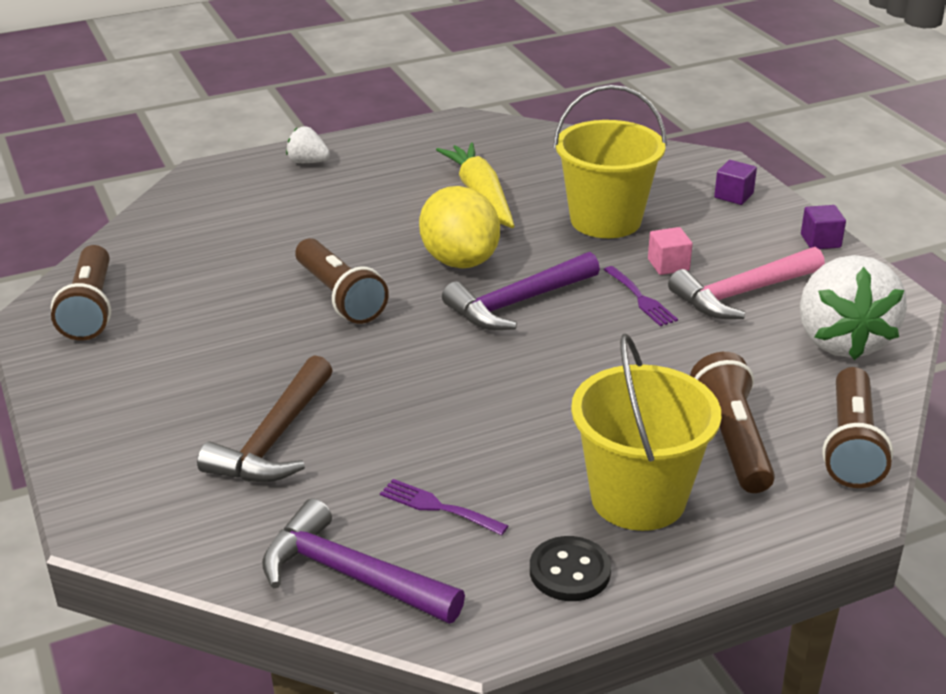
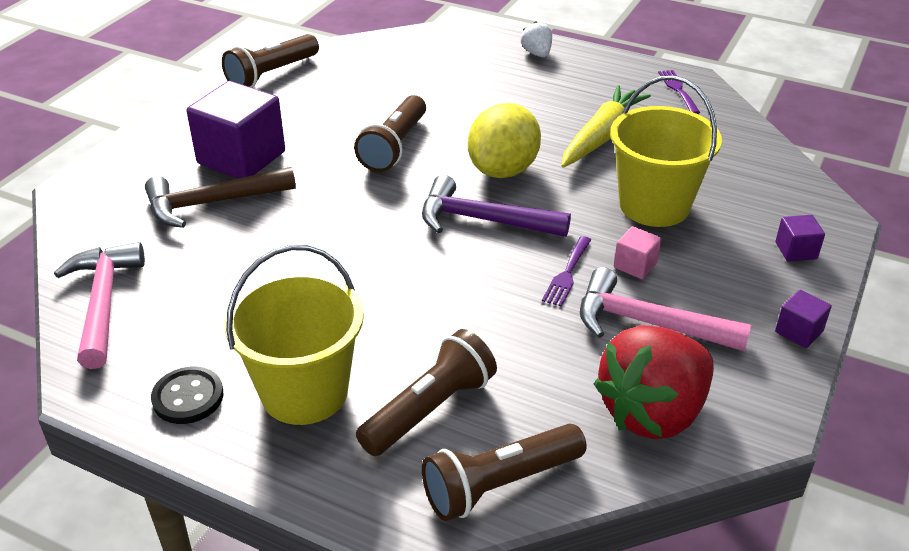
camera: 50 degrees right, 5 degrees up
purple hammer [262,498,465,624] -> pink hammer [54,242,145,369]
purple fork [380,479,508,536] -> purple fork moved to [658,70,700,114]
white strawberry [800,255,907,360] -> red strawberry [594,325,714,439]
none -> purple cube [186,81,285,179]

